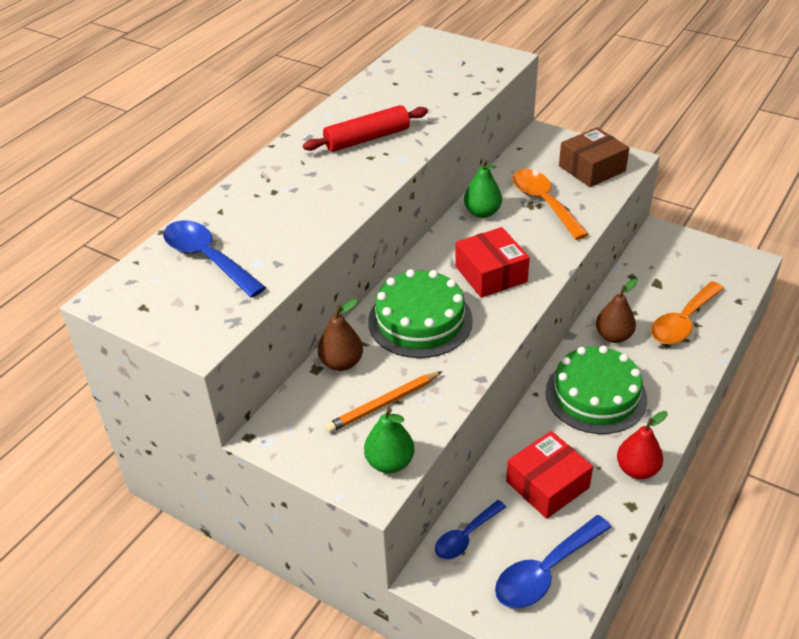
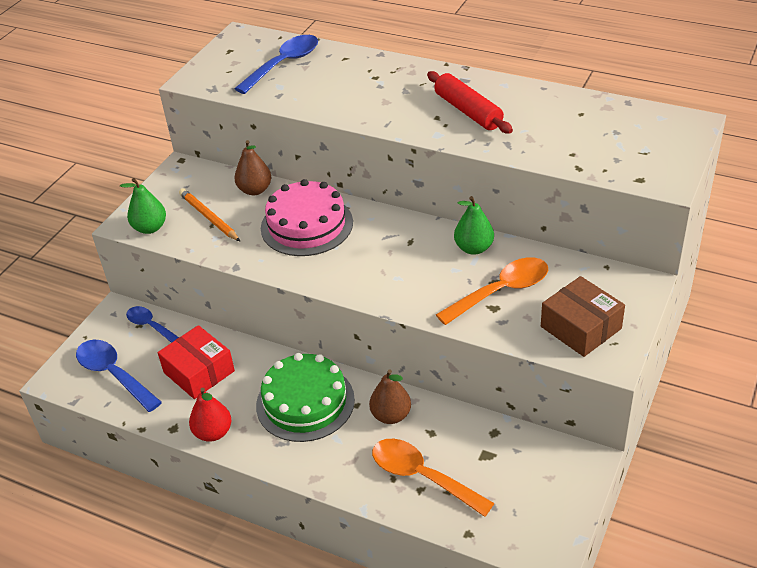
camera: 85 degrees right, 0 degrees up
green cake [368,269,473,358] -> pink cake [261,179,353,256]
red box [455,227,530,298] -> none

